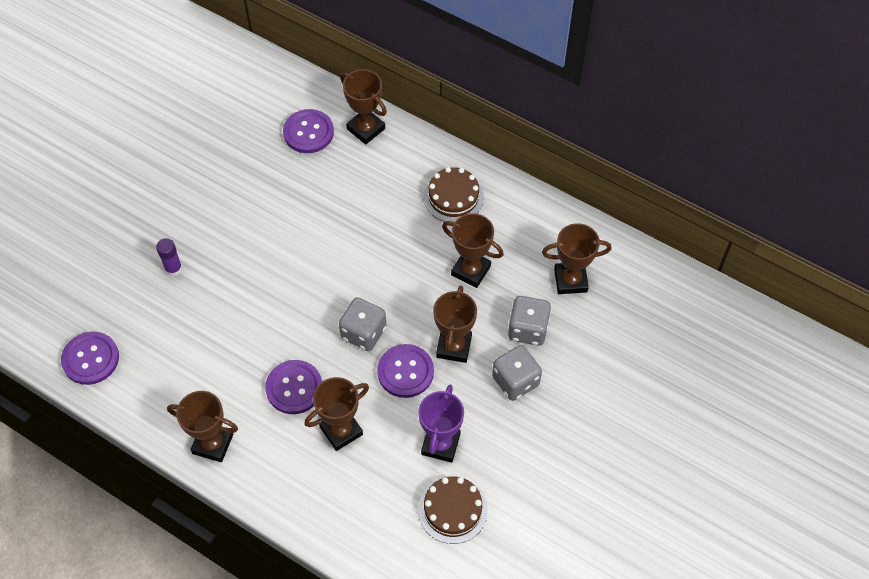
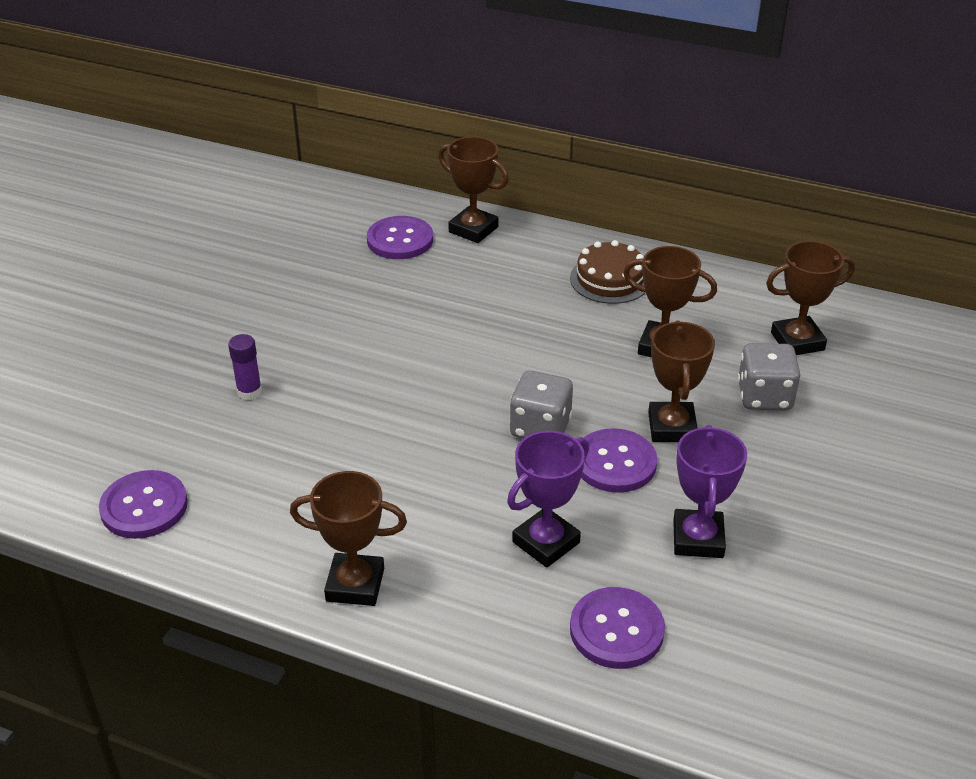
camera: 10 degrees left, 20 degrees down
purple button [265,360,322,414] -> purple button moved to [570,587,665,669]
brown trophy [304,377,369,451] -> purple trophy [507,431,589,568]
brown cake [418,476,488,544] -> none
grey dice [492,345,542,401] -> none

